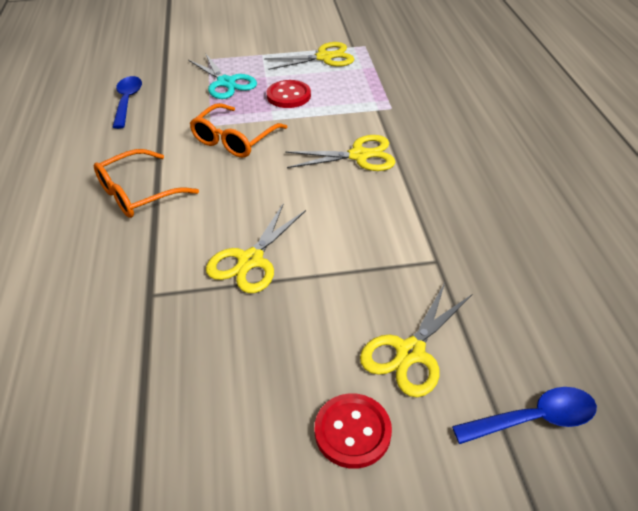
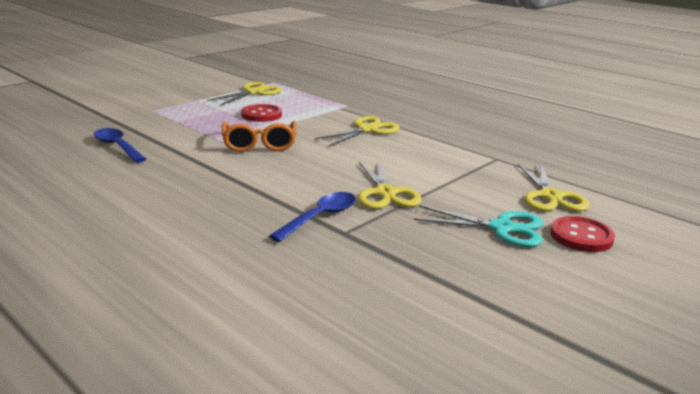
camera: 40 degrees left, 20 degrees down
orange glasses [94,149,199,218] -> none
turquoise scissors [188,53,257,99] -> turquoise scissors moved to [414,205,543,247]
blue spoon [452,387,597,444] -> blue spoon moved to [269,192,356,242]

